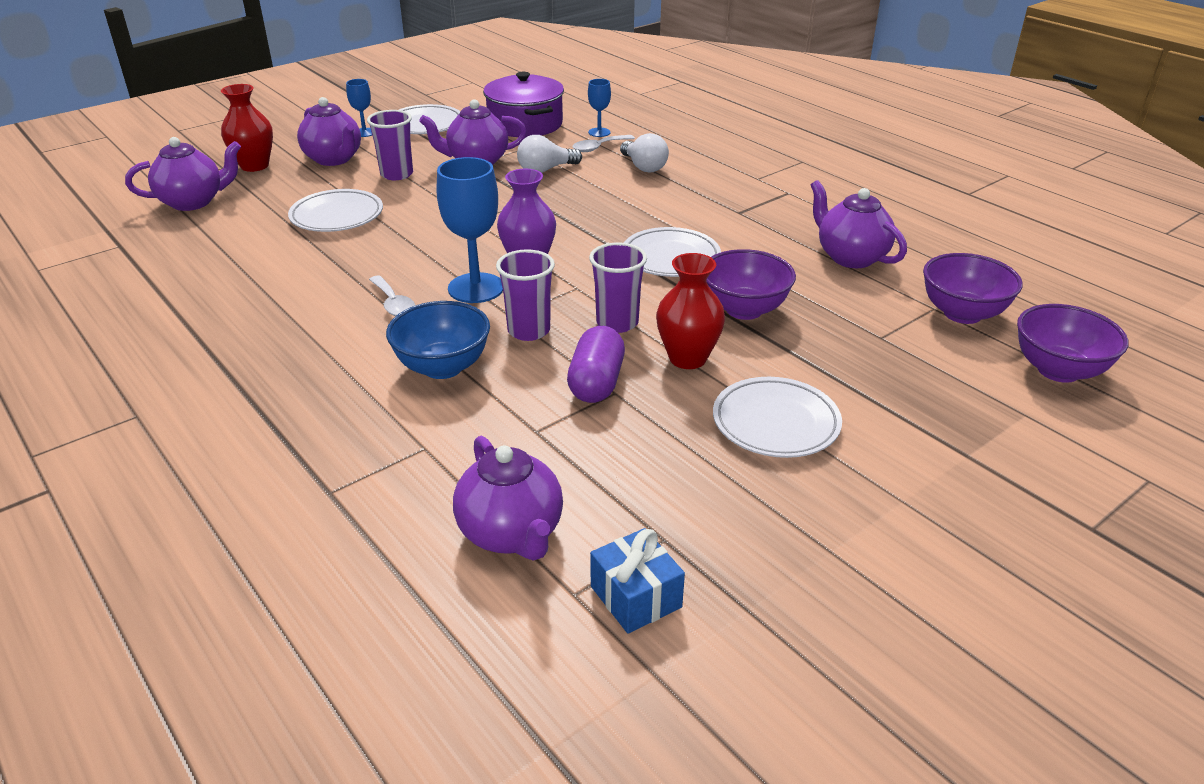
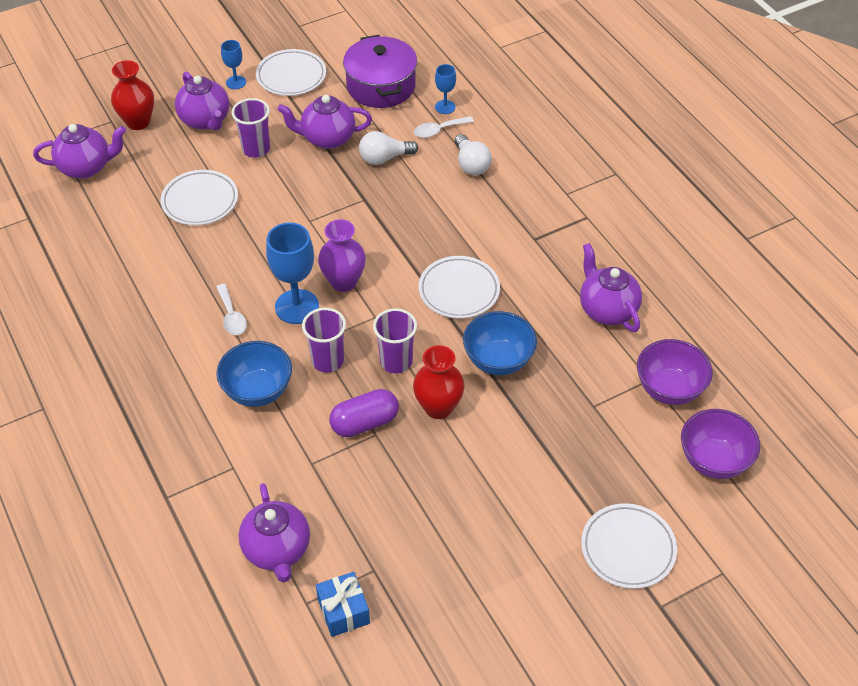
camera: 10 degrees right, 15 degrees up
purple capsule [567,326,625,403] -> purple capsule turned 45 degrees clockwise [329,389,399,437]
purple bowl [706,249,796,320] -> blue bowl [463,311,537,375]
white plate [713,377,842,458] -> white plate moved to [581,503,677,589]

